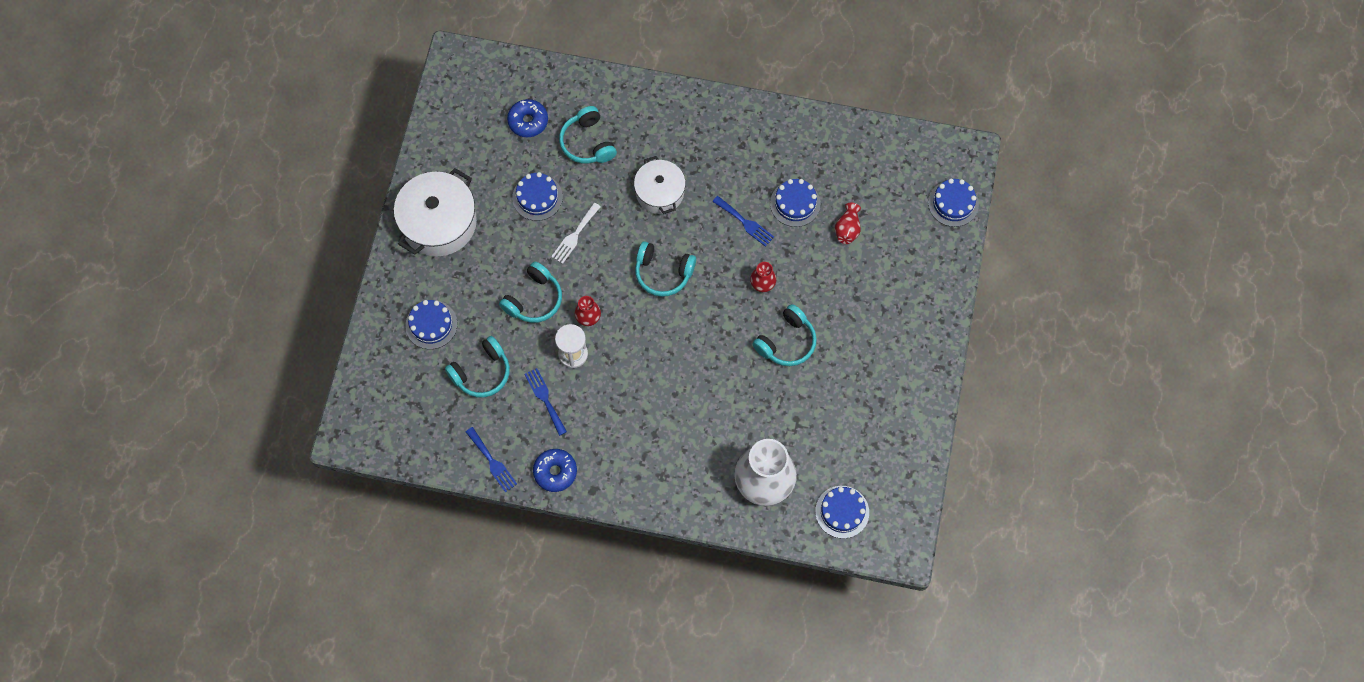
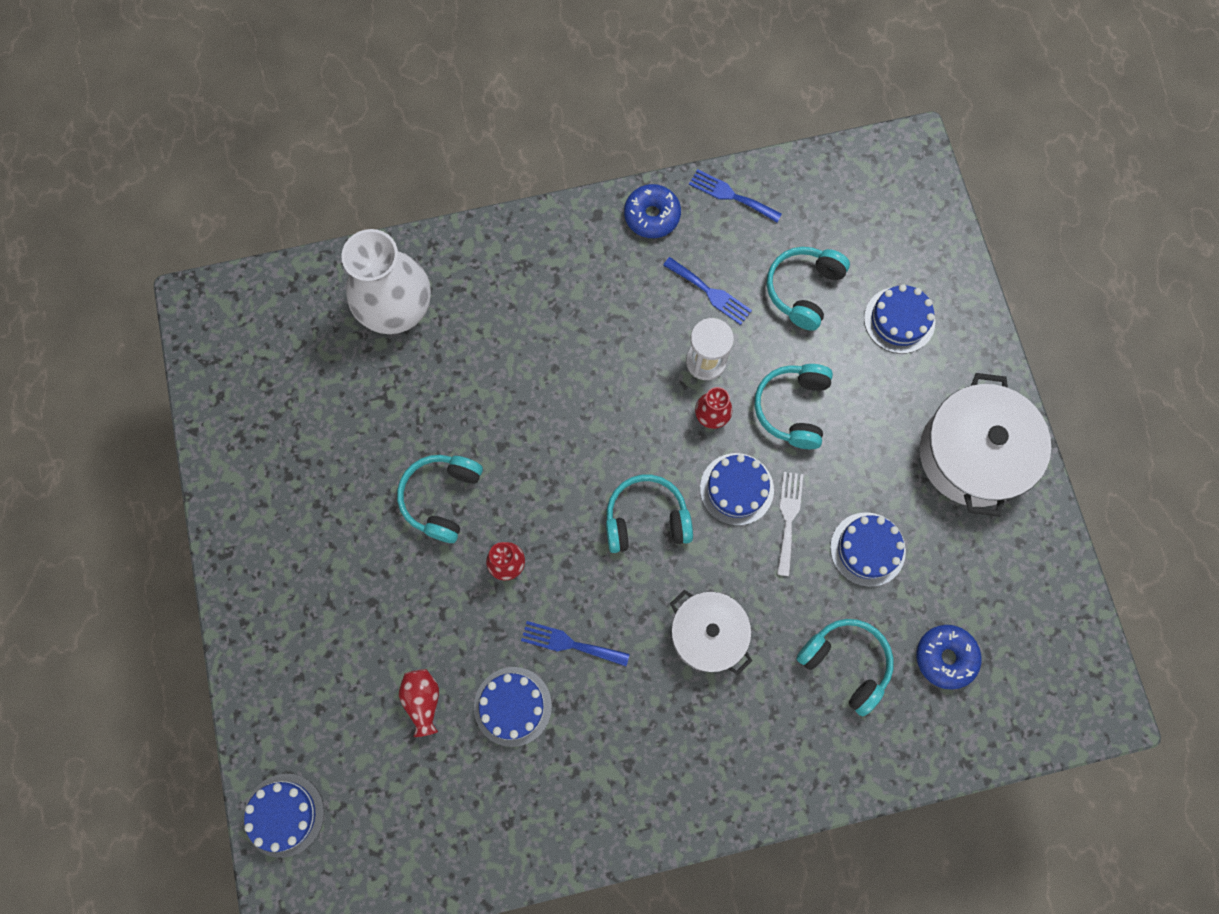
camera: 155 degrees right, 5 degrees up
blue cake [815,486,869,539] -> blue cake moved to [700,453,774,525]

